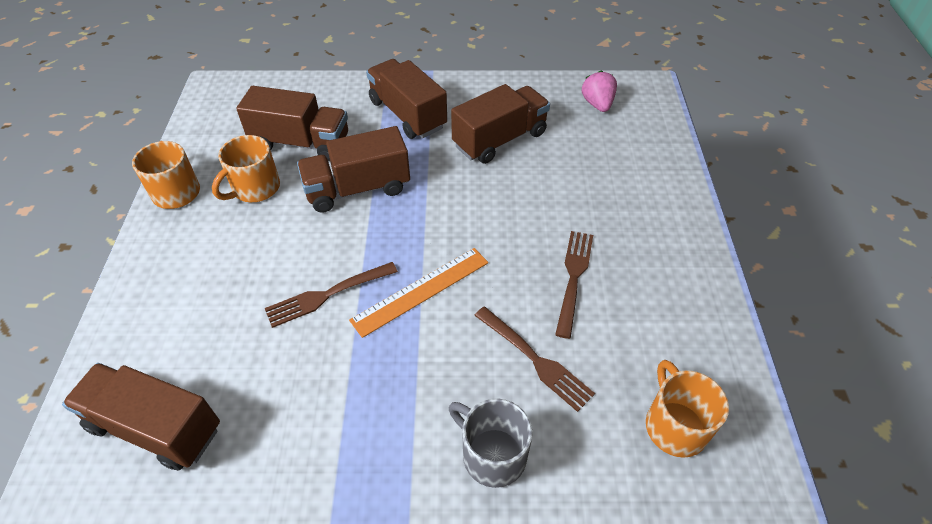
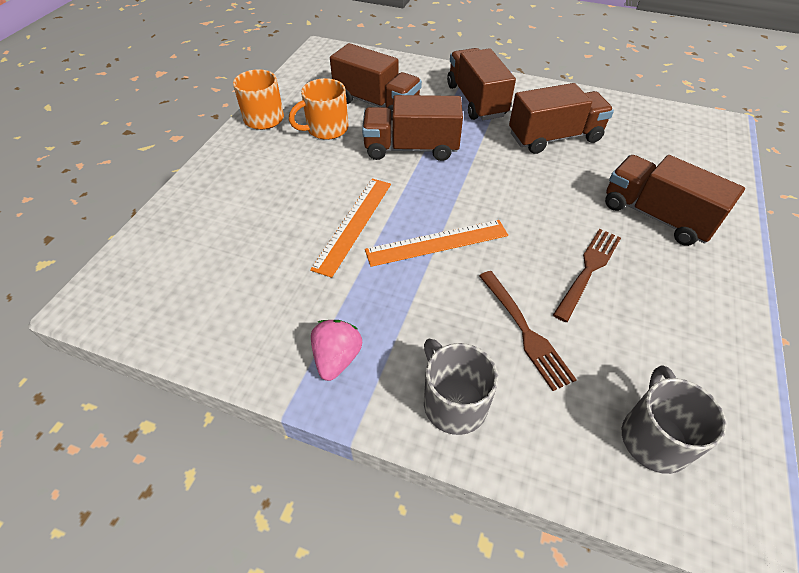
camera: 20 degrees right, 0 degrees up
brown truck [62,363,220,471] -> brown truck moved to [605,155,745,246]
brown fork [265,262,398,328] -> orange ruler [310,179,391,278]
pink strawberry [582,71,617,112] -> pink strawberry moved to [311,320,362,381]
orange mug [646,360,729,458] -> grey mug [622,365,727,474]

